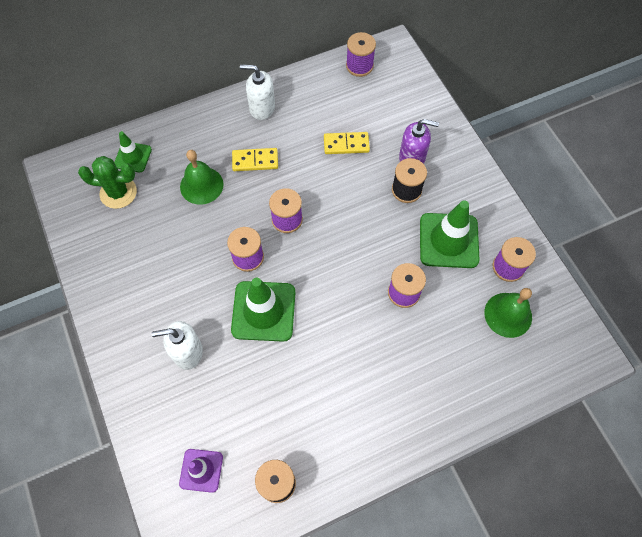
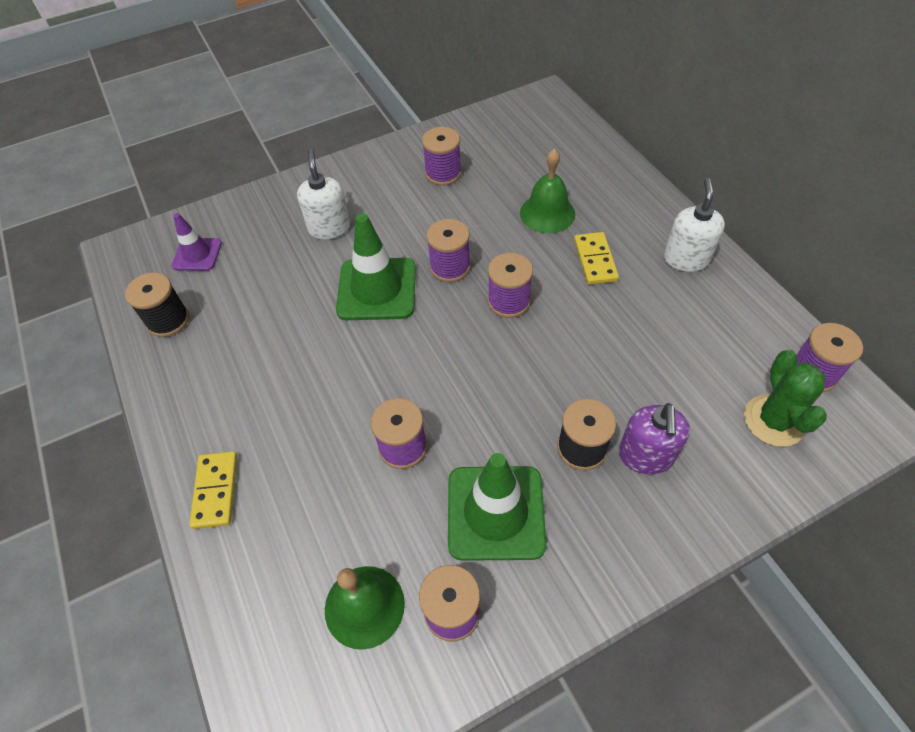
camera: 90 degrees right, 10 degrees down
green cactus [78,156,137,209] -> green cactus moved to [744,350,827,447]
green traffic cone [114,131,152,172] -> none
yellow domino [324,132,370,154] -> yellow domino moved to [190,451,237,529]
none -> purple spool [422,127,461,186]

